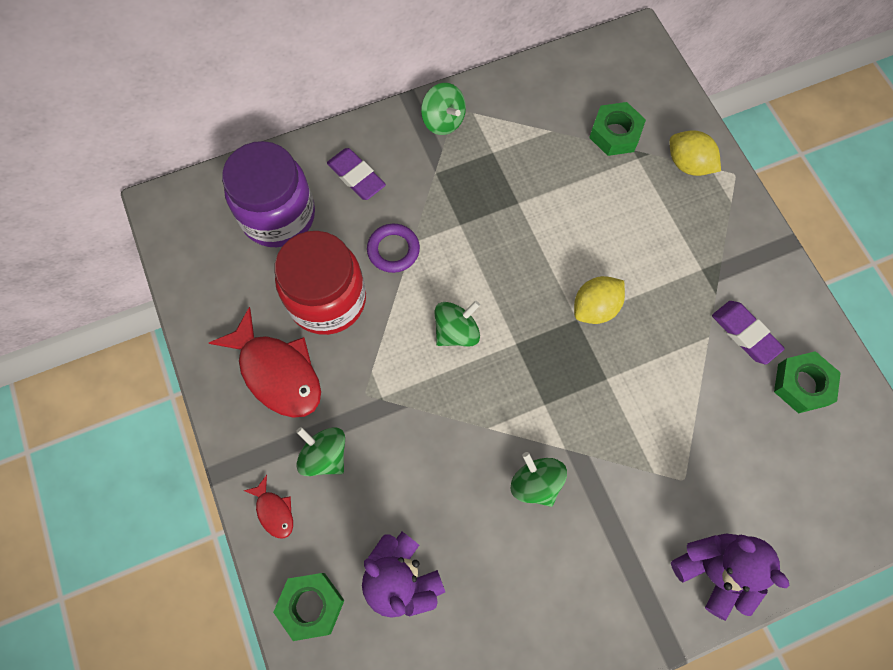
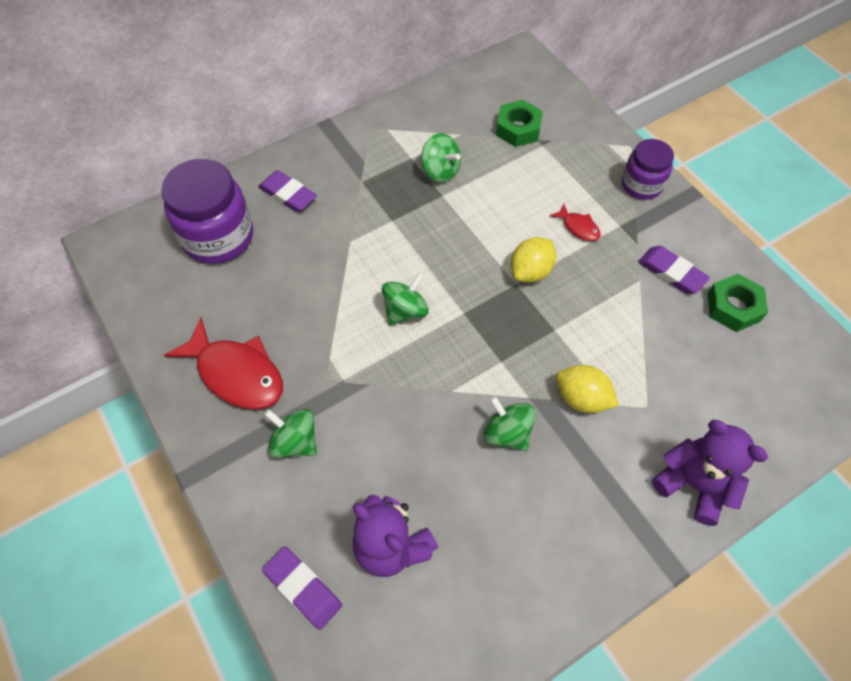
camera: 10 degrees left, 10 degrees down
red fish [243,475,293,539] -> red fish moved to [550,204,601,241]
green nut [273,573,344,641] -> purple eraser [262,547,342,630]
red jar [275,231,366,335] -> none
purple ring [367,224,420,273] -> none
green spinning top [421,83,466,135] -> green spinning top moved to [421,133,461,183]
yellow lemon [670,130,721,176] -> yellow lemon moved to [556,365,619,413]
none -> purple jar [622,139,674,200]

